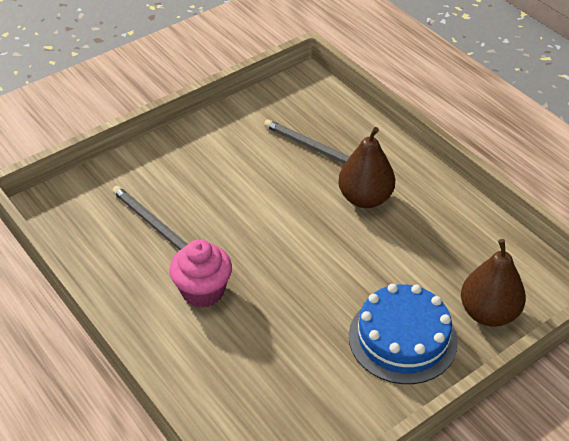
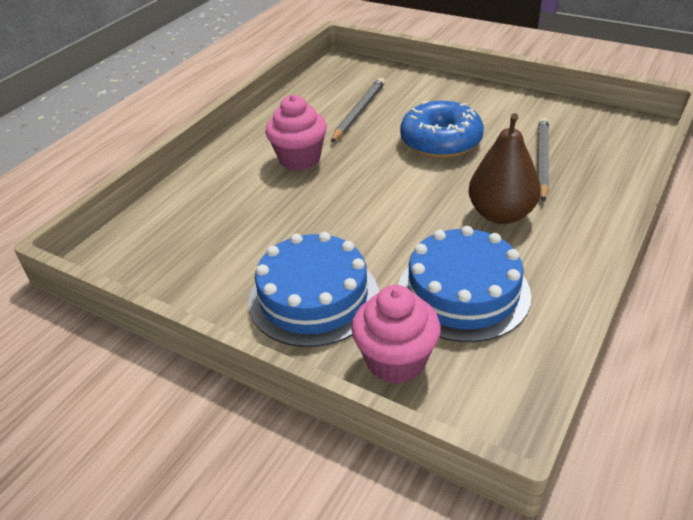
camera: 70 degrees right, 5 degrees down
brown pear [461,239,526,327] -> pink cupcake [351,285,441,384]
none -> blue cake [398,226,531,342]
none -> blue donut [400,101,484,158]

